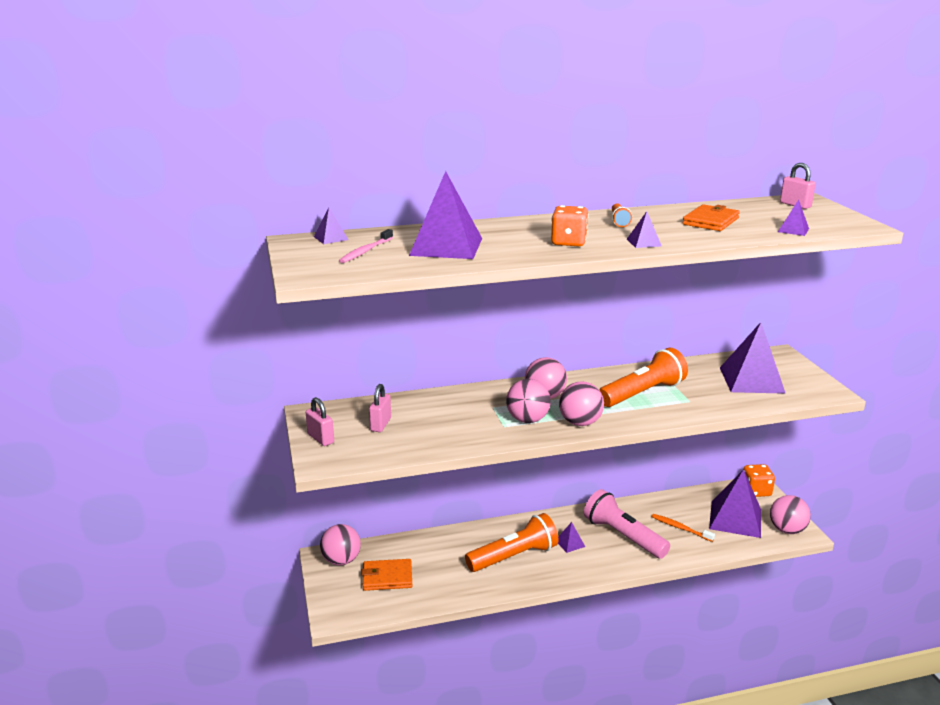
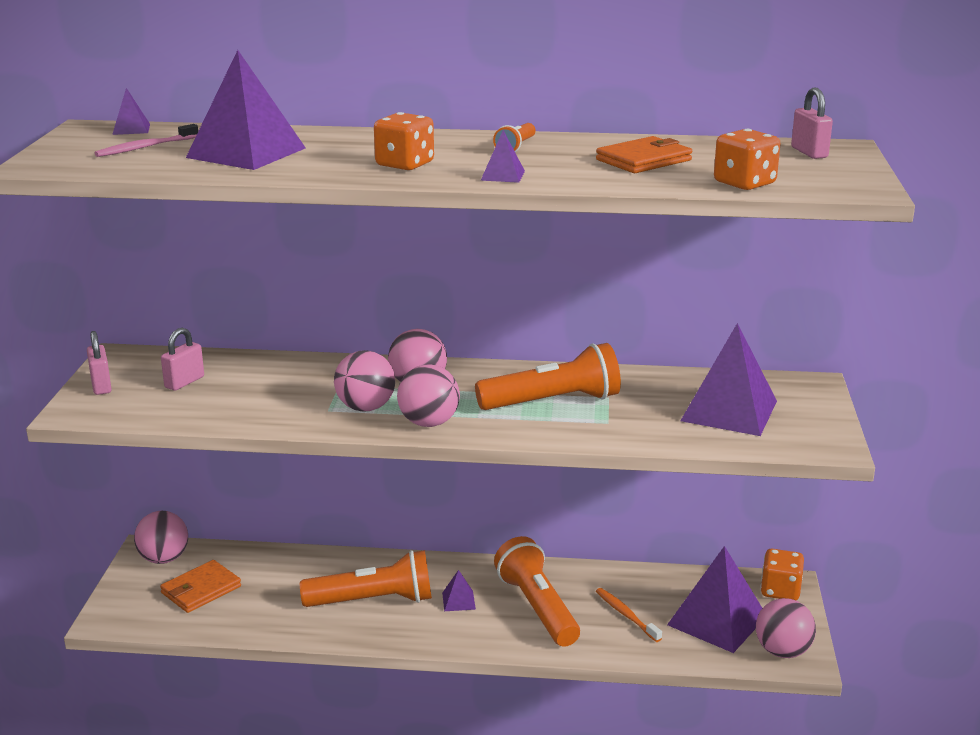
camera: 20 degrees right, 0 degrees up
orange wallet [361,559,412,591] -> orange wallet turned 60 degrees counterclockwise [160,560,241,613]
pink flashlight [584,489,670,559] -> orange flashlight [494,536,580,647]
purple pyramid [778,200,809,236] -> orange dice [714,129,780,190]

